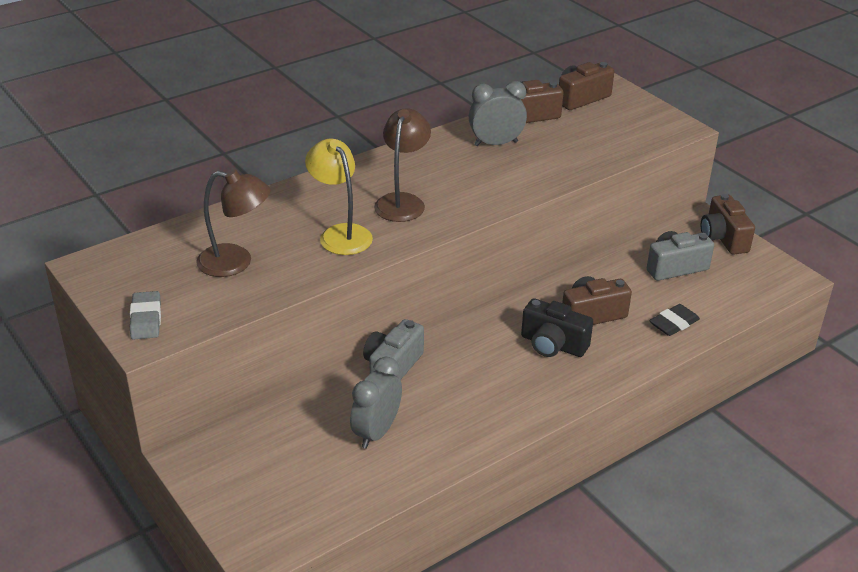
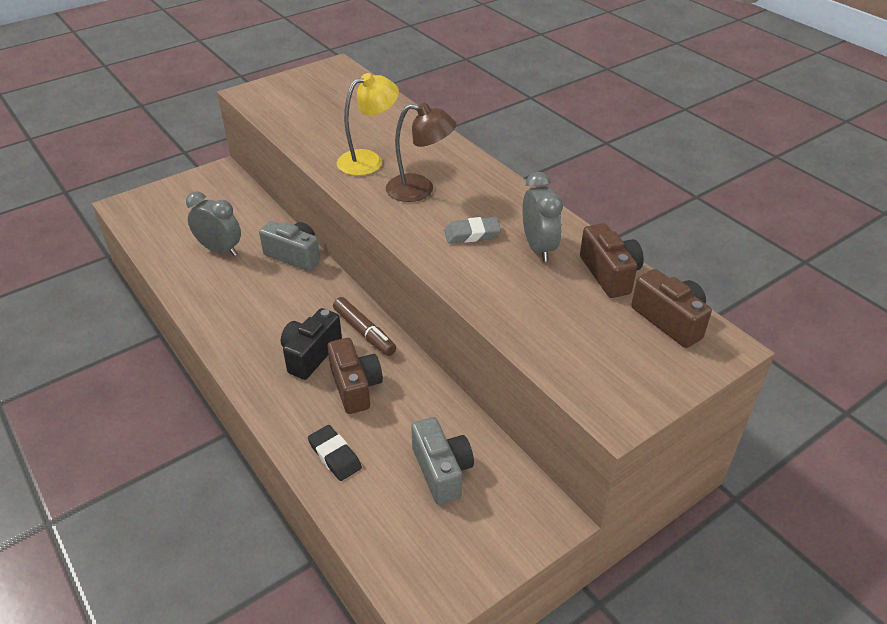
camera: 90 degrees right, 5 degrees up
grey eraser [130,291,161,340] -> grey eraser moved to [444,217,501,243]
brown lamp [196,169,271,277] -> none
brown camera [701,194,755,255] -> none
none -> brown marker [333,297,396,356]

